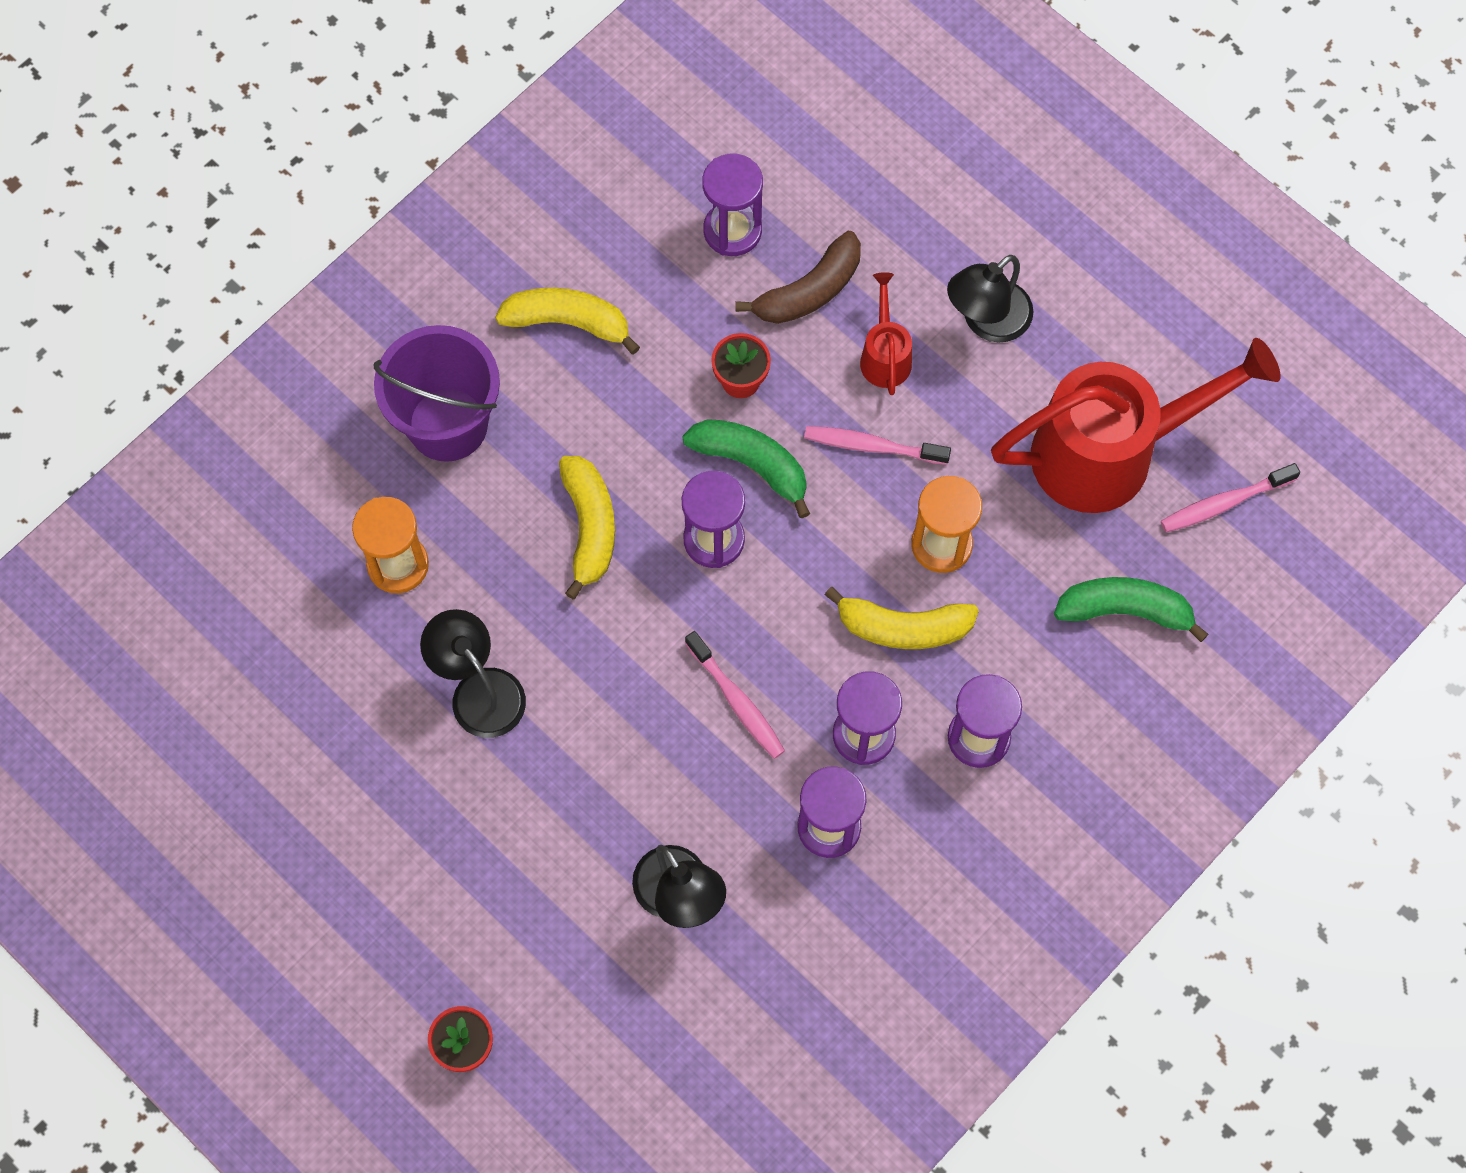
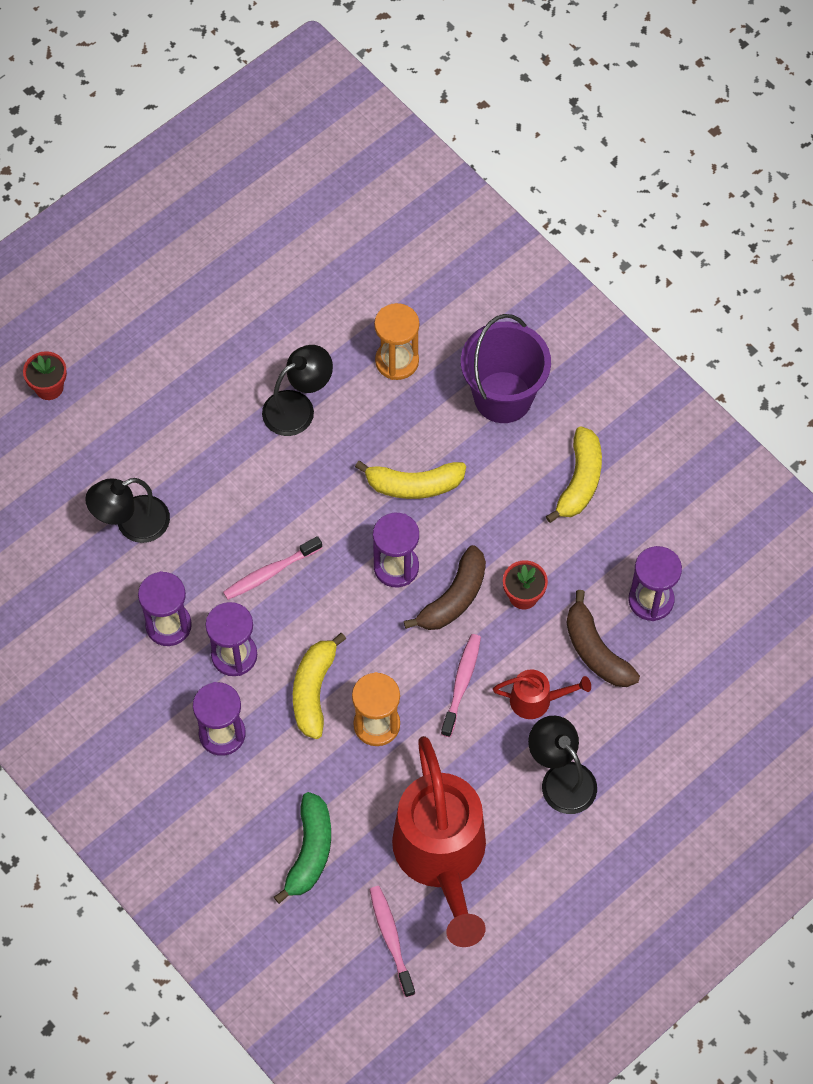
camera: 95 degrees right, 5 degrees down
green banana [682,419,810,518] -> brown banana [404,545,486,630]

